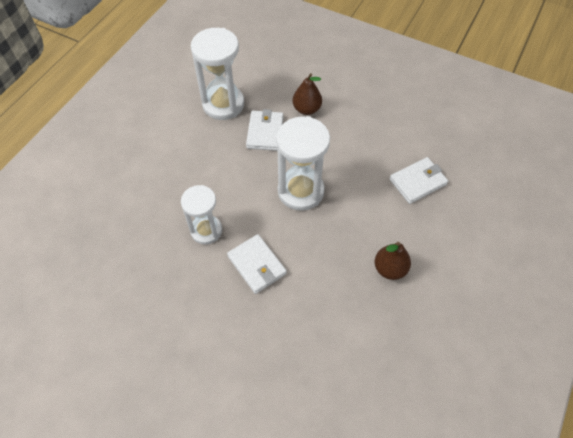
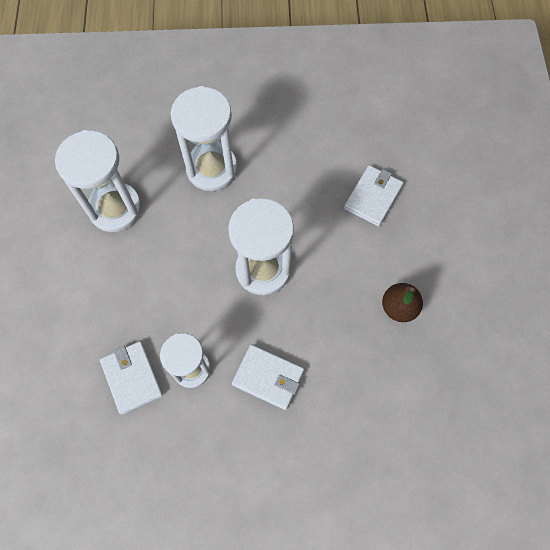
camera: 30 degrees left, 10 degrees up
white wallet [246,109,283,151] -> white wallet moved to [100,341,163,414]
brown pear [293,73,322,115] -> white hourglass [171,86,238,191]

